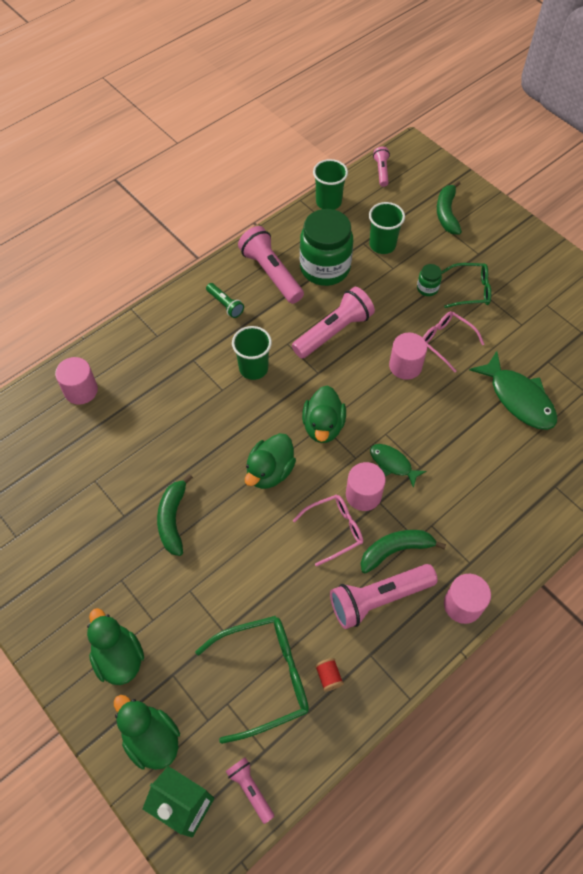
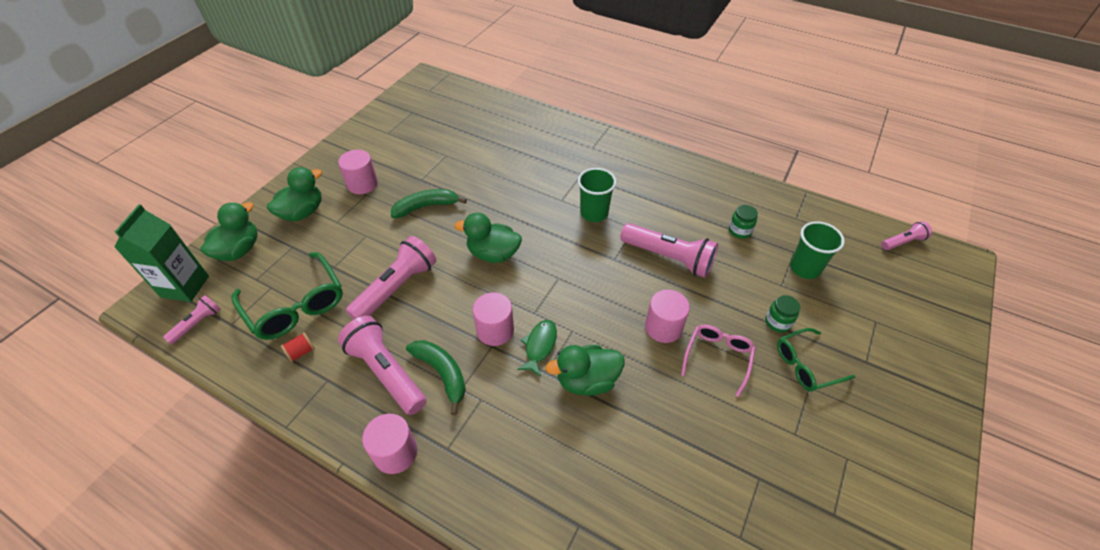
camera: 70 degrees right, 10 degrees down
pink cylinder [55,357,98,405] -> pink cylinder moved to [338,150,378,194]
green flashlight [206,283,244,318] -> none
pink flashlight [238,226,304,304] -> pink flashlight moved to [346,236,436,319]
pink glasses [293,494,363,567] -> none
green jar [300,209,353,286] -> green jar [729,205,758,239], size x0.43
green duck [302,386,346,443] -> green duck moved to [545,345,625,395]
green cup [313,159,348,210] -> none
green banana [437,181,462,234] -> none
green glasses [441,263,491,308] -> green glasses turned 90 degrees clockwise [777,328,855,391]
green fish [469,351,557,430] -> none

